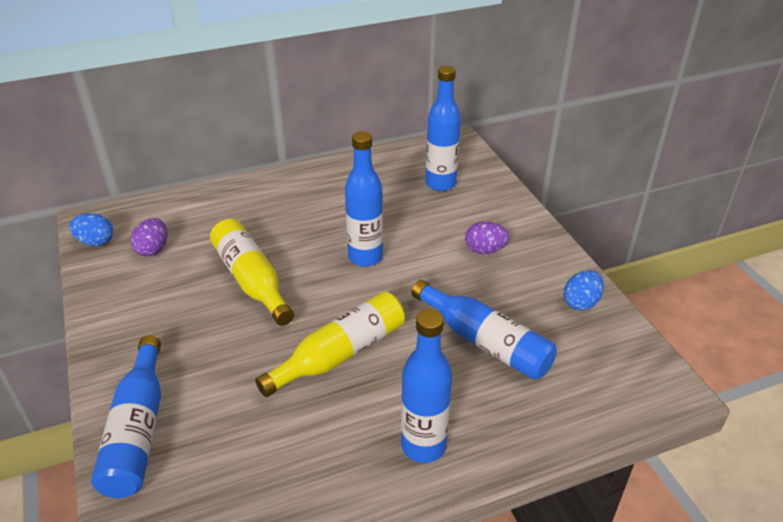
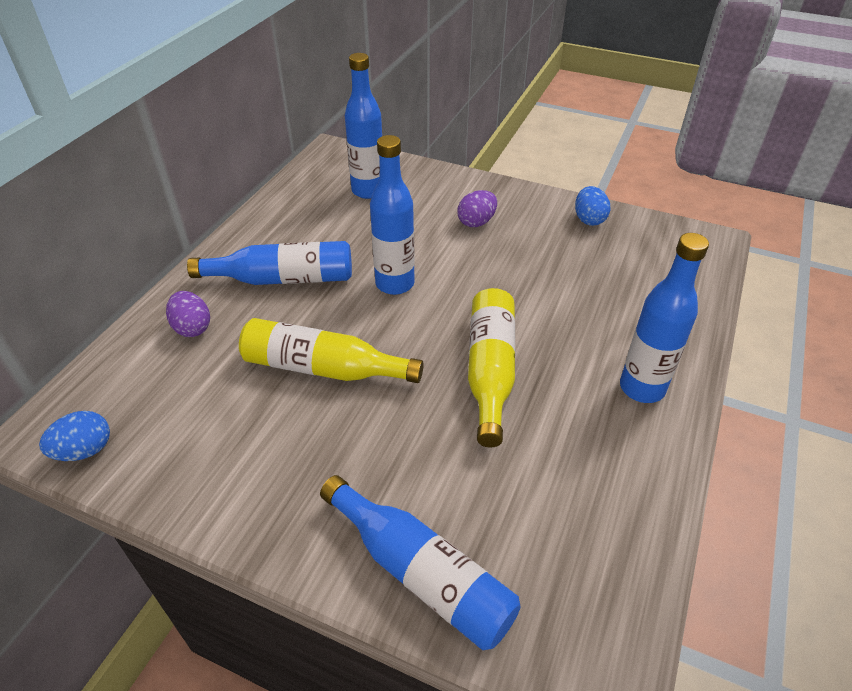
camera: 45 degrees left, 5 degrees up
purple egg [131,218,167,256] -> purple egg moved to [166,291,210,337]
blue bottle [411,280,557,380] -> blue bottle moved to [187,241,352,285]

